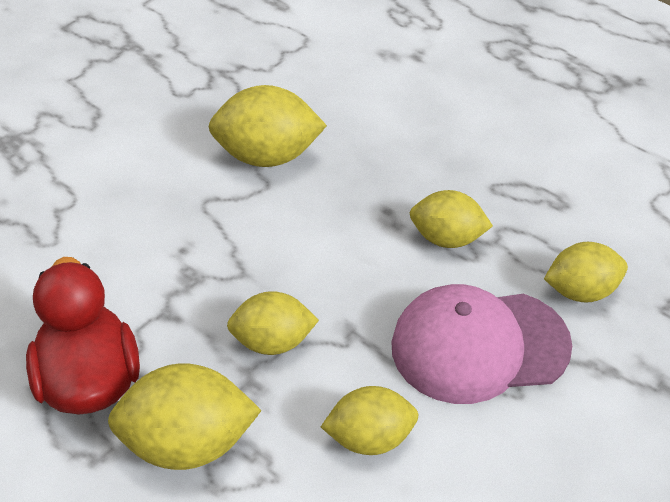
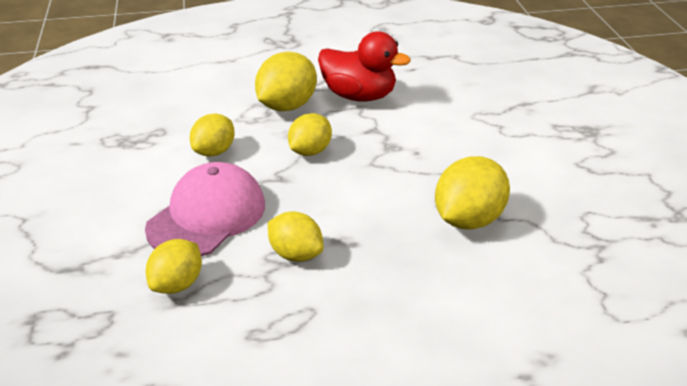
camera: 130 degrees right, 10 degrees down
yellow lemon [410,190,493,248] -> yellow lemon turned 75 degrees clockwise [268,211,324,262]

